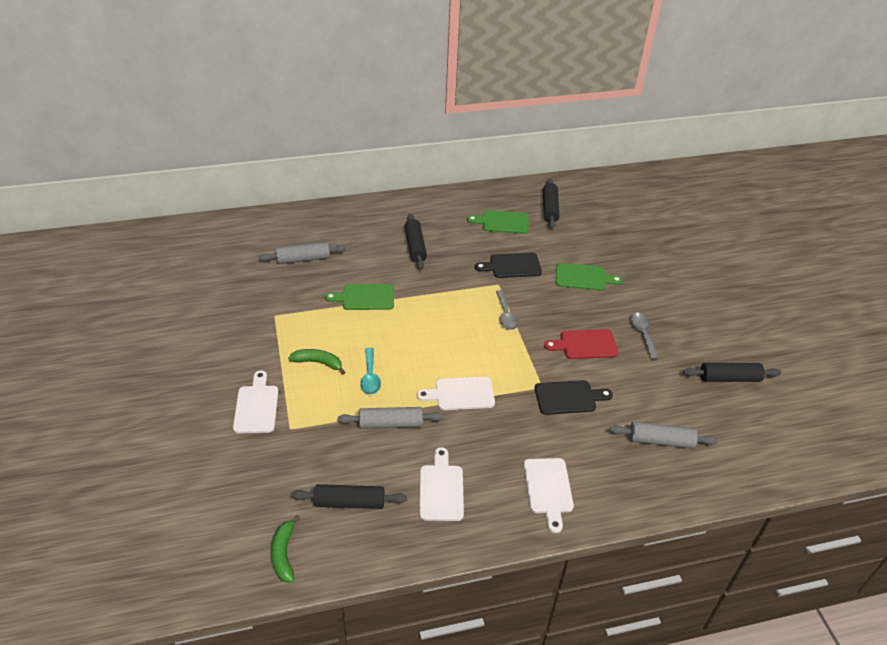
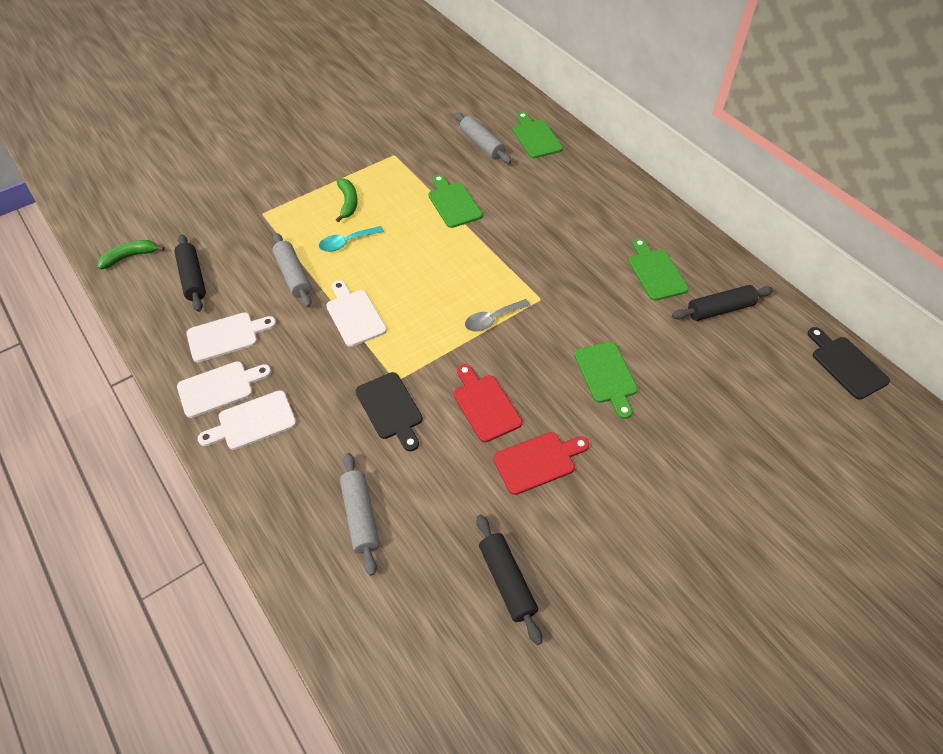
camera: 70 degrees right, 10 degrees up
white cutting board [233,371,279,433] -> white cutting board moved to [177,361,271,418]
black rolling pin [405,214,427,270] -> none
black cutting board [475,253,542,278] -> black cutting board moved to [808,327,890,400]
grey spoon [630,313,658,359] -> red cutting board [493,432,589,495]
none -> green cutting board [513,112,563,158]

